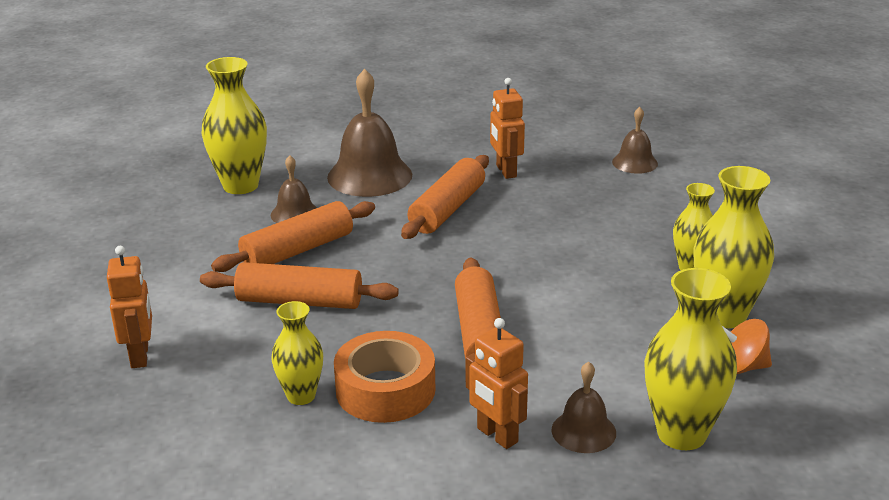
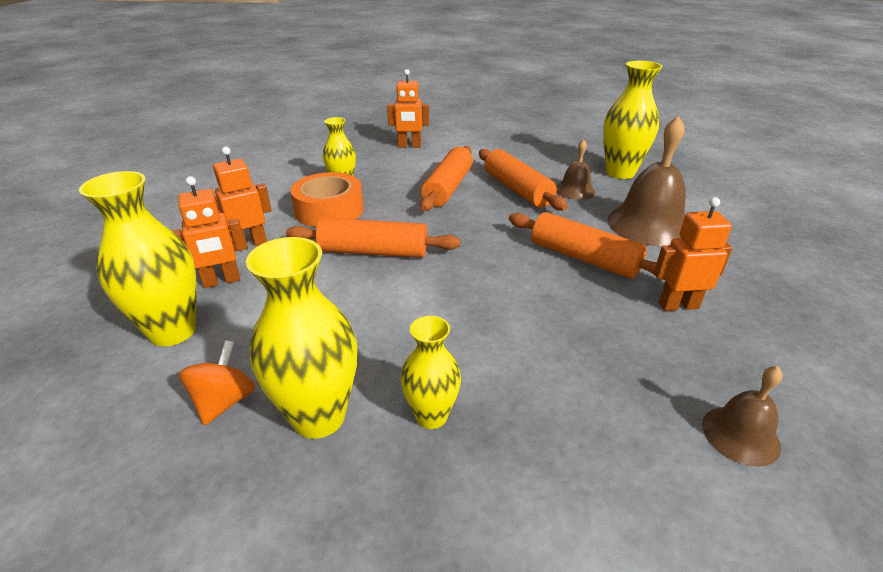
camera: 100 degrees right, 5 degrees up
brown bell [551,361,616,453] -> orange robot [171,176,246,288]

